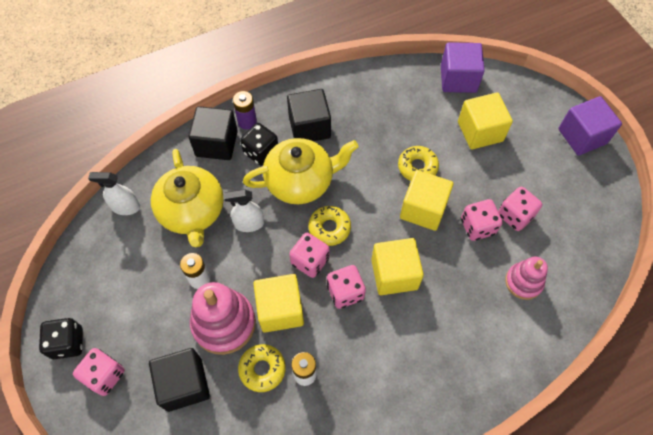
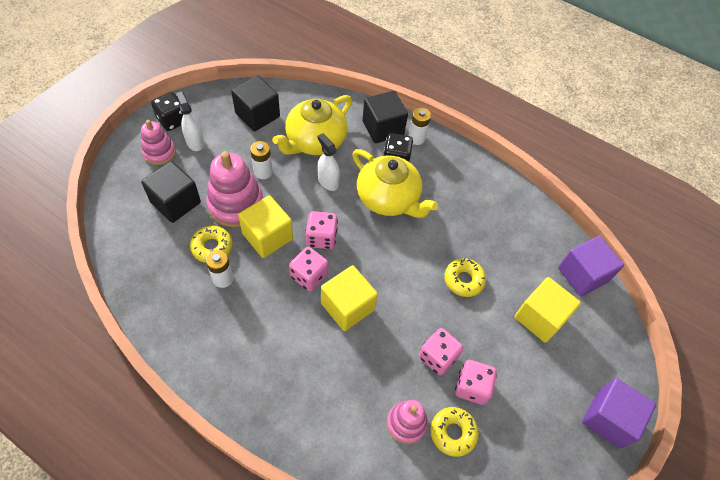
camera: 55 degrees right, 5 degrees down
pink dice [73,348,125,396] -> pink stacking toy [141,120,176,165]
white spray bottle [88,172,140,215] -> white spray bottle moved to [176,92,204,151]
purple battery [233,91,257,130] -> white battery [408,108,431,145]
black cube [287,89,331,141] -> black cube moved to [231,76,280,131]
yellow donut [308,206,351,246] -> yellow donut moved to [430,407,479,457]
yellow cube [400,170,453,231] -> none

